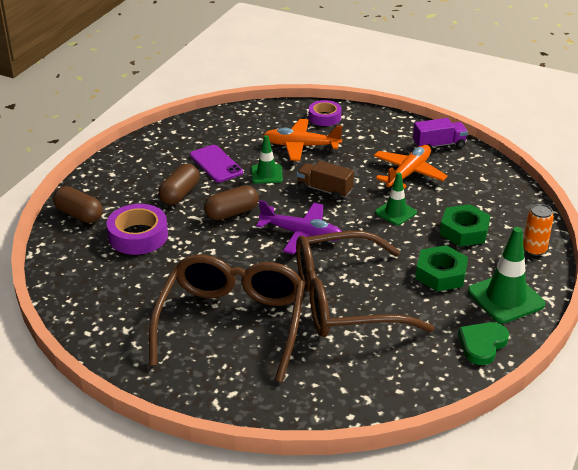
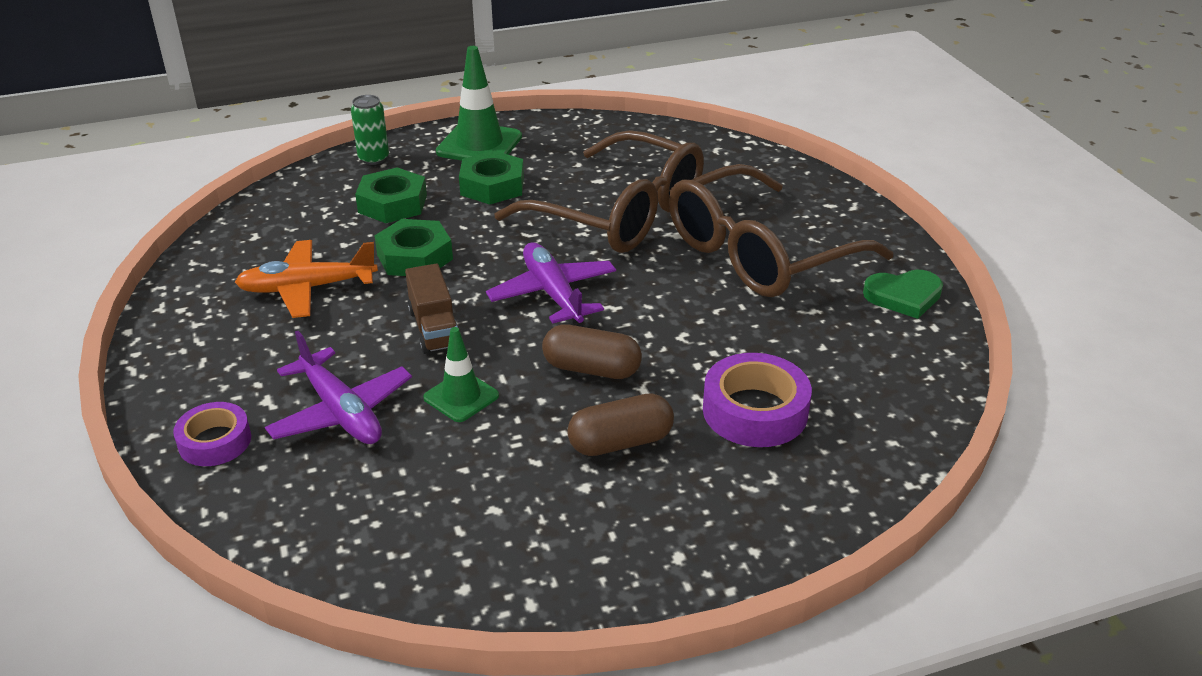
camera: 135 degrees left, 0 degrees up
brown capsule [53,186,103,223] -> none
purple phone [190,145,243,182] -> none
orange plane [263,119,343,161] -> purple plane [265,331,412,444]
green traffic cone [375,173,417,225] -> green nut [374,219,453,276]
purple truck [413,118,468,150] -> none
green heart [458,322,509,365] -> green heart moved to [863,270,943,319]
orange can [523,204,554,256] -> green can [351,95,389,165]

